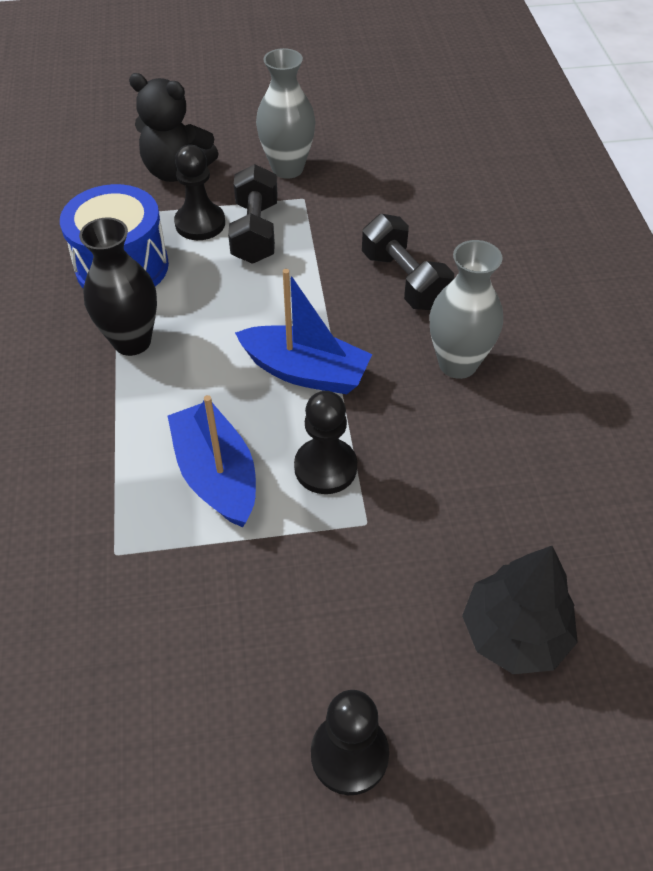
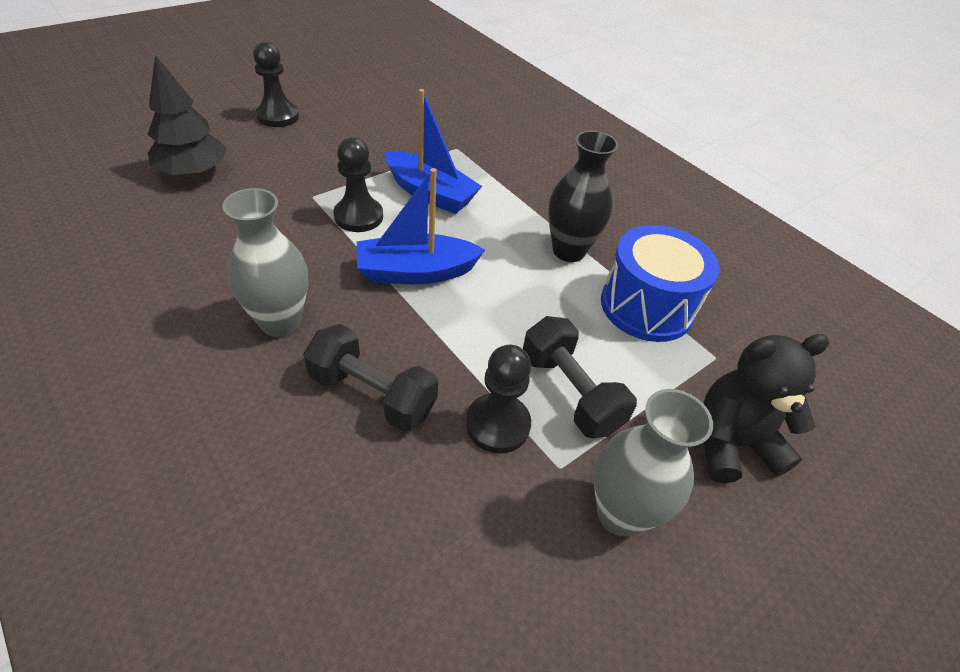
camera: 145 degrees right, 5 degrees down
black pawn [174,145,225,240] -> black pawn moved to [466,345,531,454]

